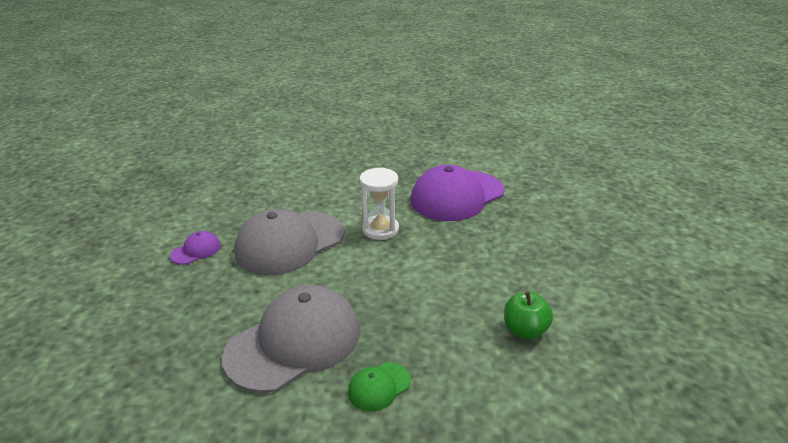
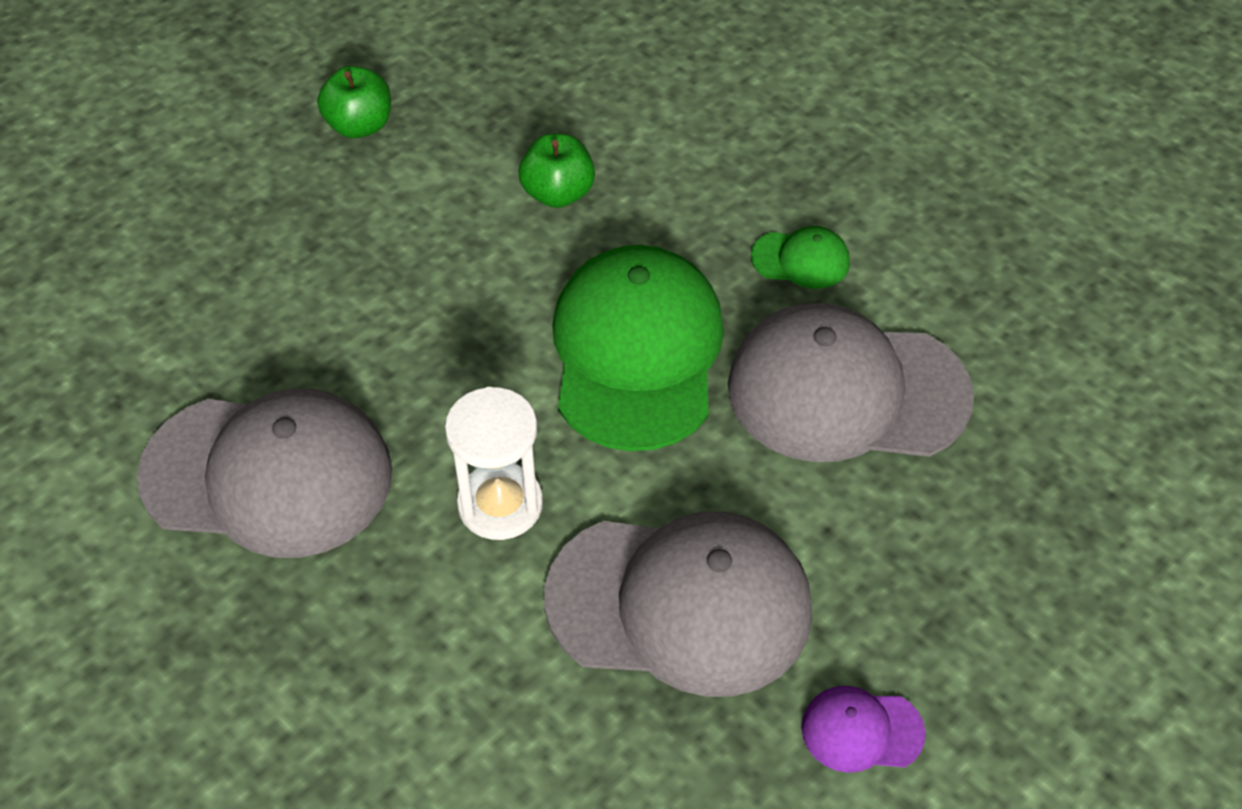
camera: 135 degrees left, 20 degrees up
purple cap [411,165,504,221] -> grey cap [137,389,392,558]
none -> green apple [317,66,391,138]
none -> green cap [552,245,724,451]

